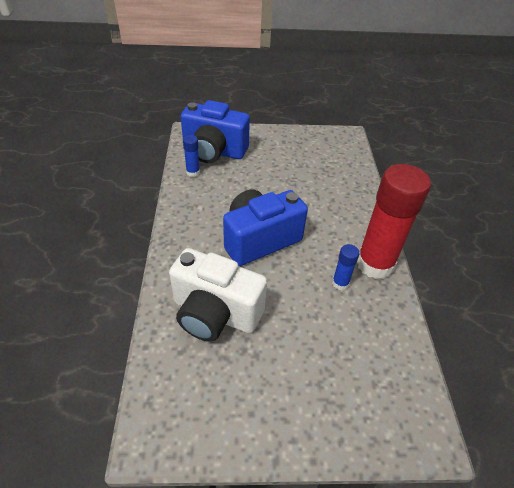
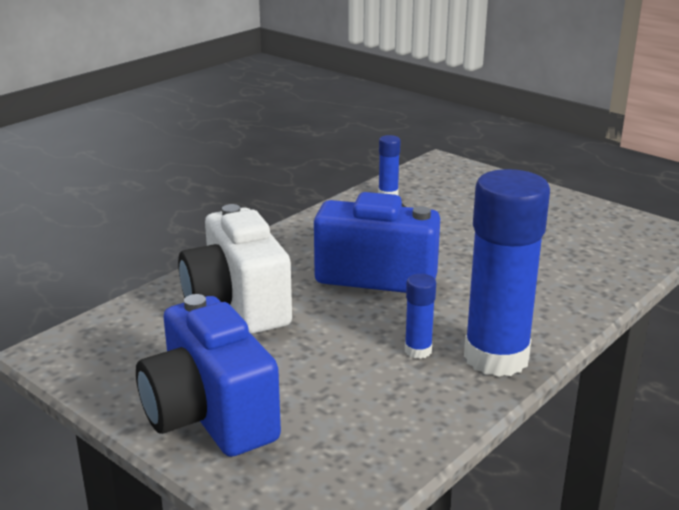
camera: 45 degrees right, 20 degrees down
blue camera [181,100,250,163] -> blue camera moved to [136,294,281,457]
red glue stick [357,164,431,279] -> blue glue stick [464,169,550,377]

